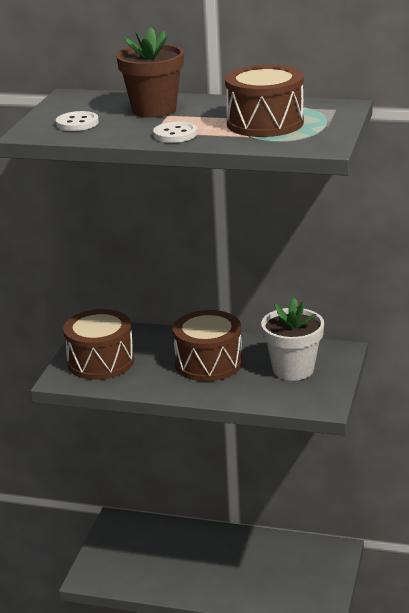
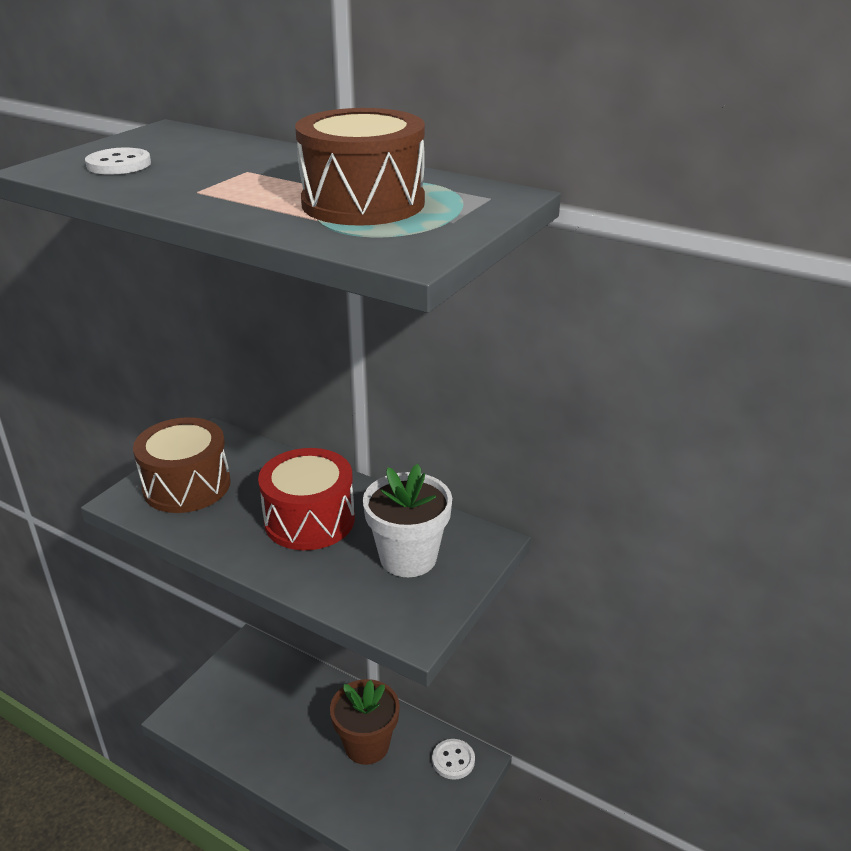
camera: 15 degrees right, 5 degrees up
brown flower pot [116,27,184,118] -> brown flower pot moved to [330,679,400,765]
white button [153,122,197,143] -> white button moved to [432,739,475,780]
brown drum [173,310,242,381] -> red drum [258,448,355,550]

